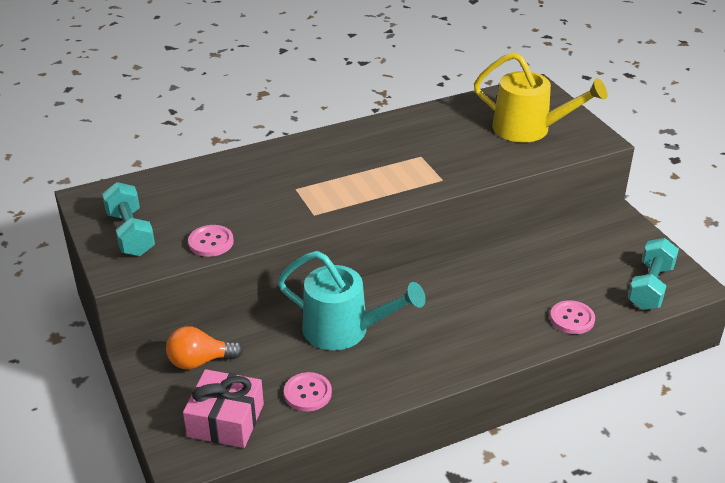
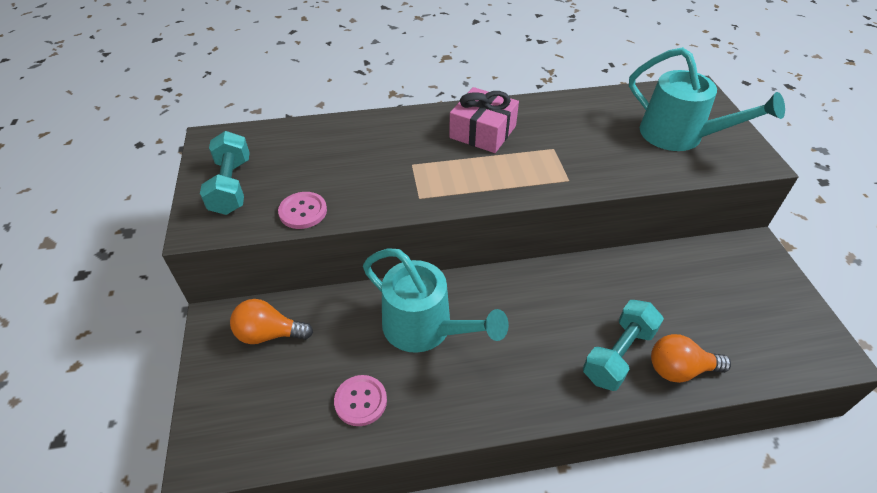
camera: 15 degrees right, 10 degrees up
pink gift [183,369,264,448] -> pink gift moved to [449,87,519,153]
yellow watering can [474,52,607,143] -> turquoise watering can [629,47,785,151]
pink button [550,300,595,334] -> orange light bulb [651,334,731,383]
turquoise dumbbell [628,238,679,310] -> turquoise dumbbell moved to [583,300,664,391]

